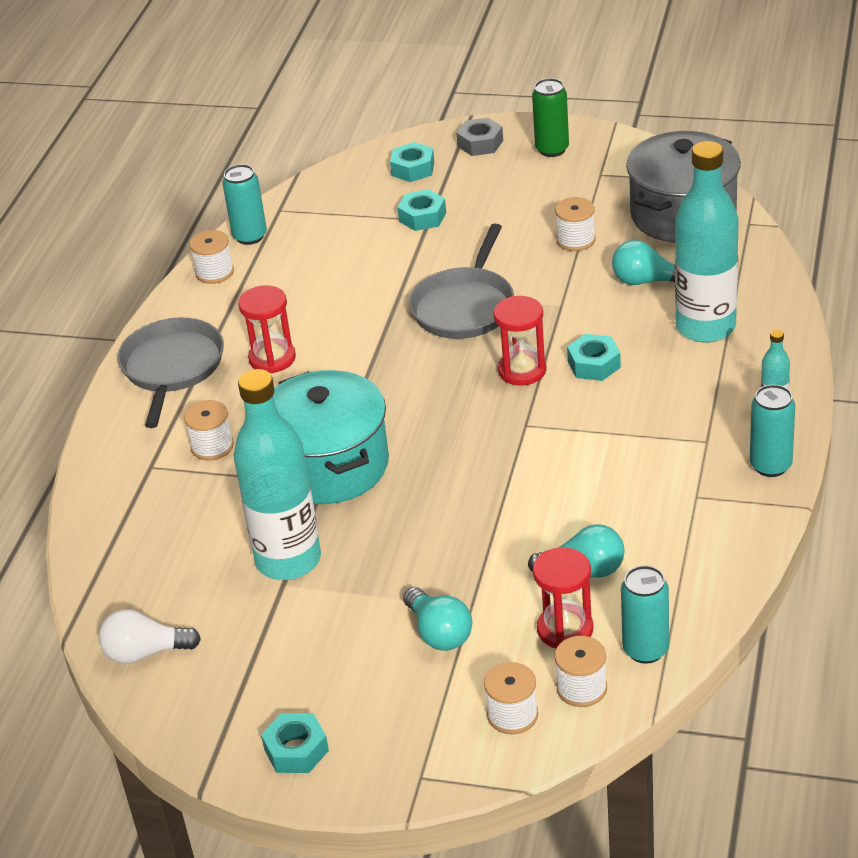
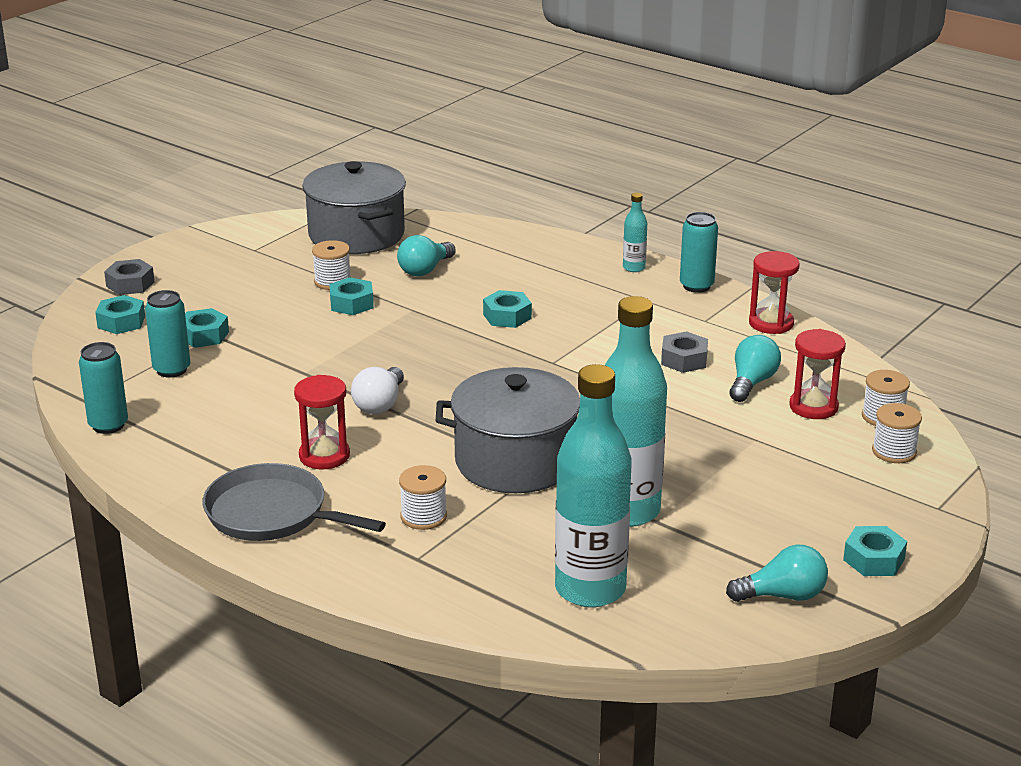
camera: 70 degrees left, 10 degrees down
white light bulb [99,610,201,664] -> white light bulb moved to [351,367,404,414]
white spool [189,230,234,284] -> none
turquoise pot [273,370,389,504] -> grey pot [436,367,580,493]
turquoise light bulb [403,587,472,651] -> turquoise light bulb moved to [726,544,828,602]
grey pan [409,223,514,339] -> none
red hourglass [493,296,547,386] -> red hourglass moved to [749,251,800,334]
green can [532,78,569,157] -> none
turquoise can [621,565,669,664] -> turquoise can moved to [145,290,190,378]
turquoise bottle [675,141,739,342] -> turquoise bottle moved to [555,364,632,607]
none -> turquoise nut [329,277,374,315]
none -> grey nut [661,331,708,373]

